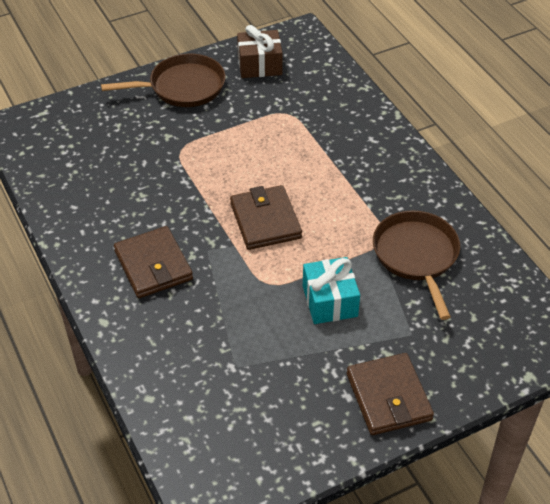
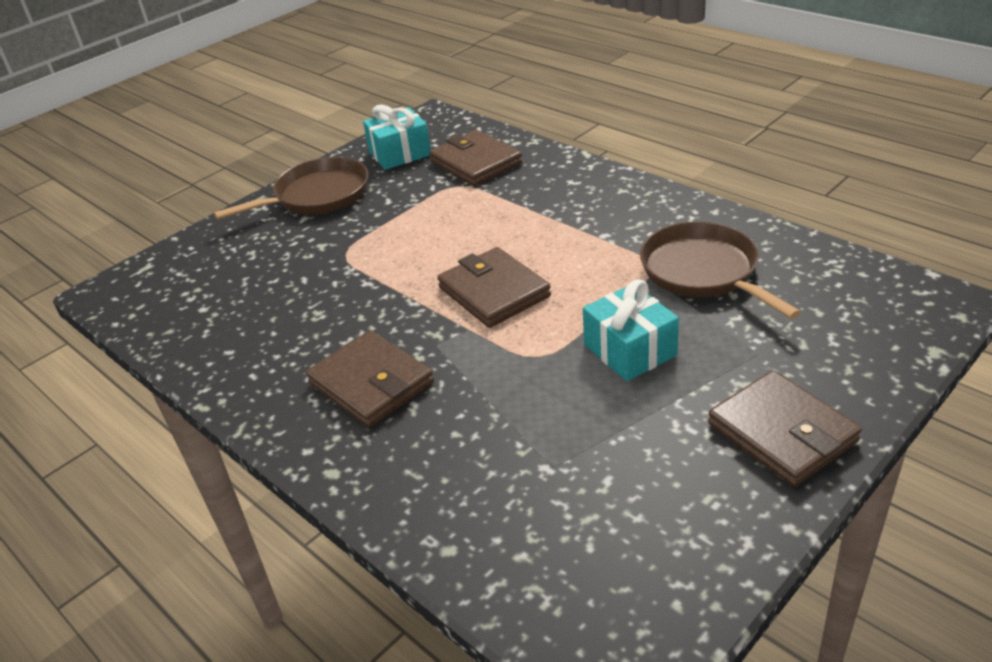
camera: 15 degrees left, 10 degrees down
brown gift [237,25,283,78] -> turquoise gift [363,104,431,170]
none -> brown wallet [429,130,523,186]

